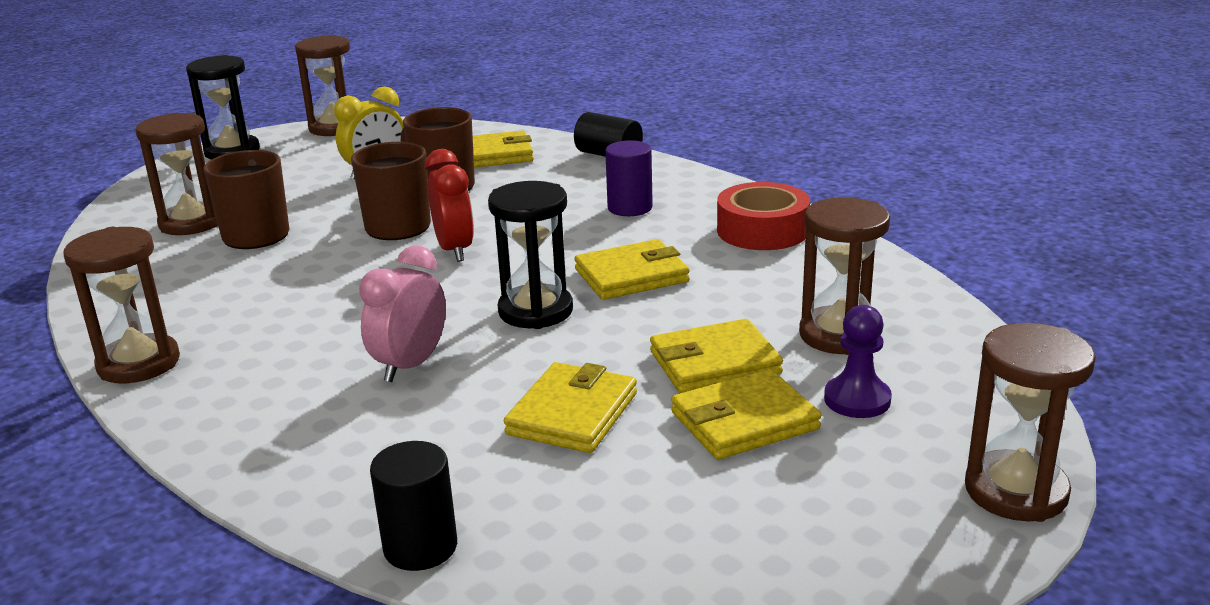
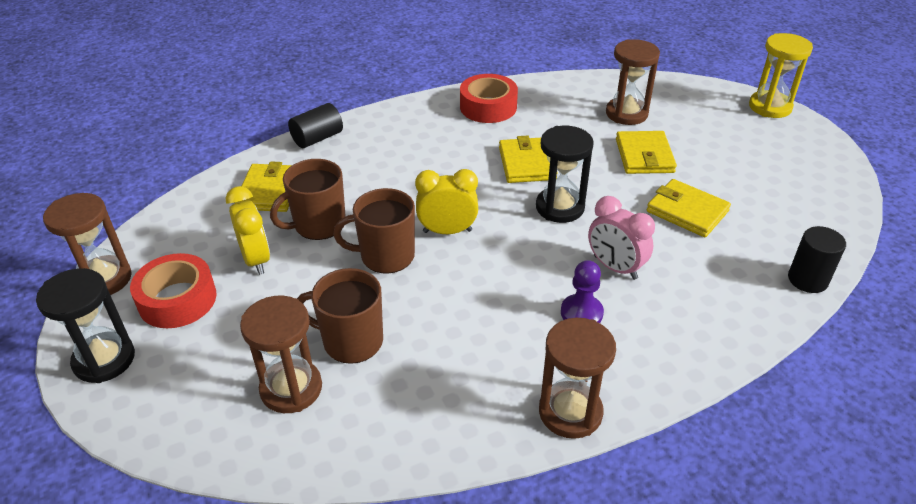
camera: 75 degrees left, 15 degrees up
red clock [425,149,474,262] -> yellow clock [415,169,478,234]
purple cylinder [605,140,653,216] -> none
yellow wallet [671,369,821,459] -> none
purple pawn [824,305,892,418] -> purple pawn moved to [561,260,604,323]
brown hourglass [965,323,1096,522] -> yellow hourglass [749,33,813,118]
none -> red tape [130,253,217,328]

